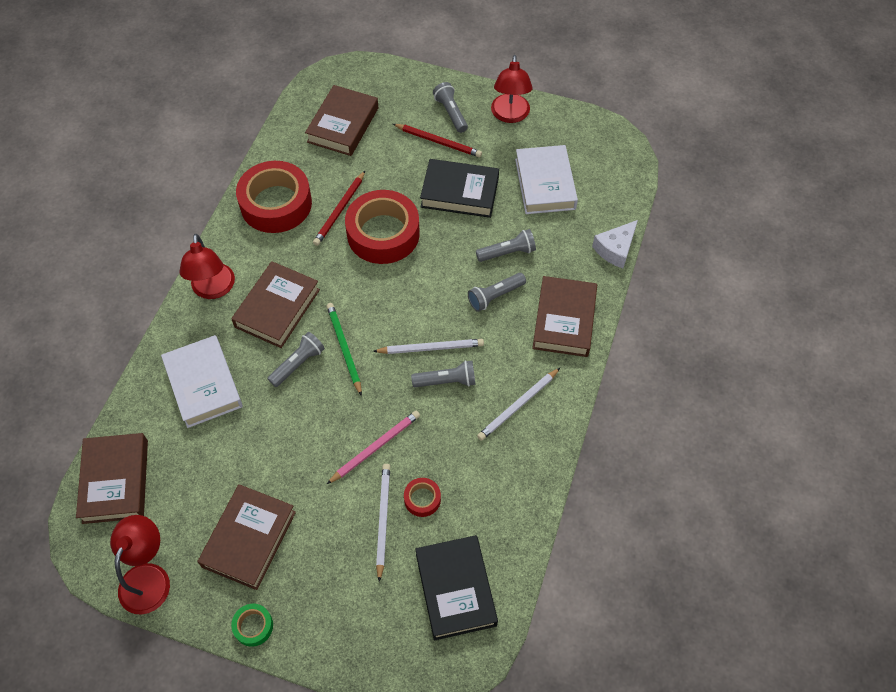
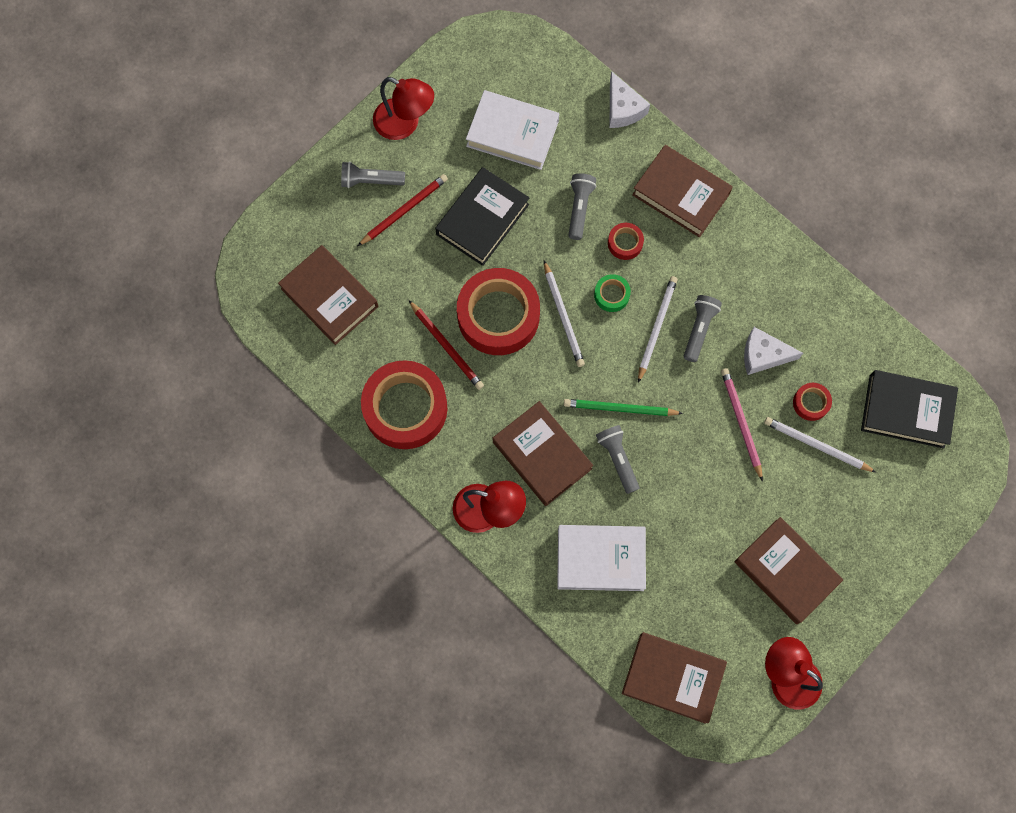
camera: 65 degrees left, 15 degrees up
green tape [231,604,273,647] -> green tape moved to [594,274,631,312]
grey flashlight [468,273,526,312] -> red tape [608,223,644,260]
white pencil [477,368,560,441] -> white pencil moved to [544,260,585,367]
none -> white cheese [744,327,803,375]

